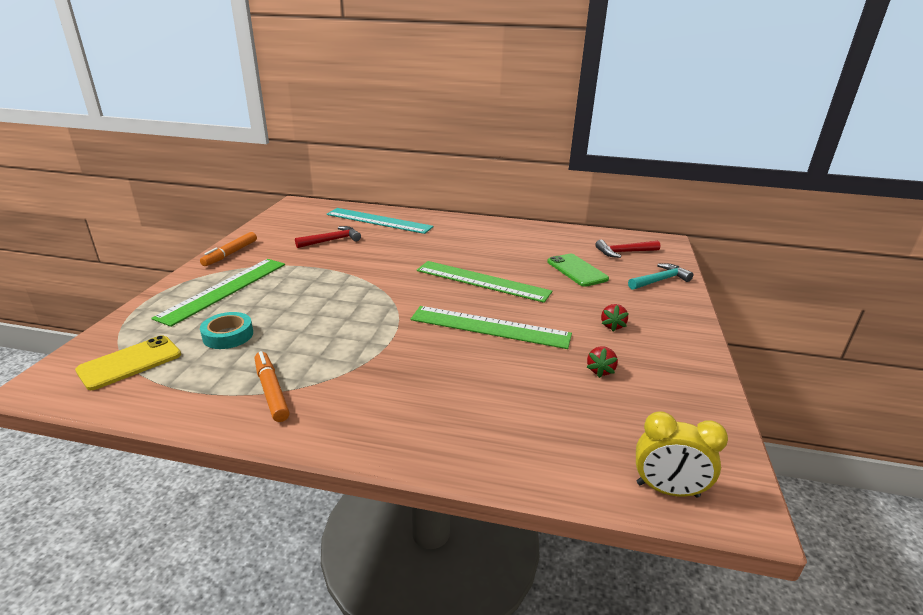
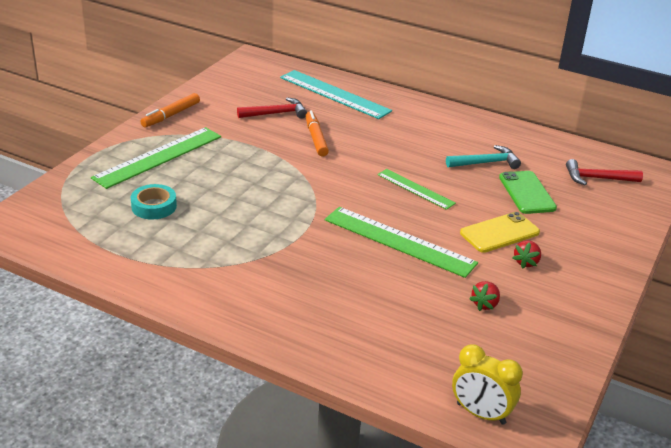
camera: 15 degrees right, 5 degrees up
yellow phone [75,335,181,390] -> yellow phone moved to [460,212,540,253]
orange marker [255,351,290,422] -> orange marker moved to [306,110,329,157]
green ruler [417,261,552,303] -> green ruler [377,169,456,210], size x0.59
turquoise hammer [628,263,693,290] -> turquoise hammer moved to [446,145,521,169]

